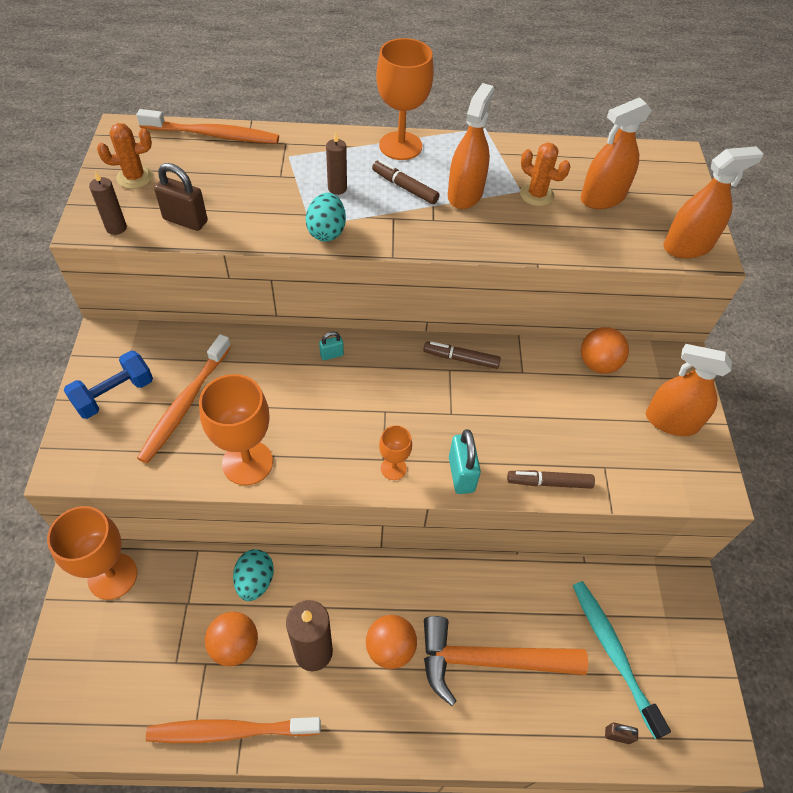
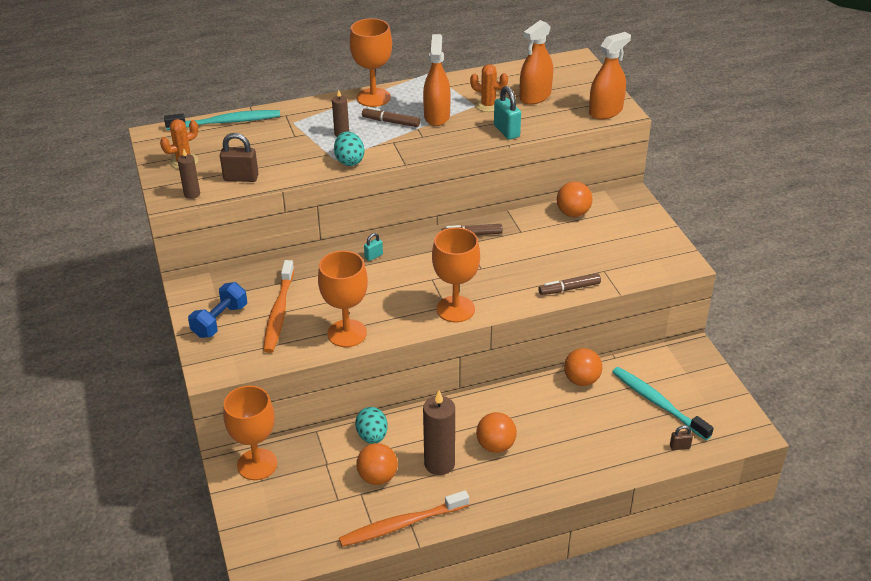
camera: 15 degrees left, 15 degrees down
orange toothbrush [136,109,279,144] -> turquoise toothbrush [164,110,280,130]
orange goblet [379,426,412,480] -> orange goblet [432,227,480,322], size x1.92
orange hammer [424,616,588,706] -> none
turquoise padlock [449,429,481,494] -> turquoise padlock moved to [494,86,521,140]
orange spray bottle [646,344,732,436] -> none
none -> orange ball [564,348,602,386]

